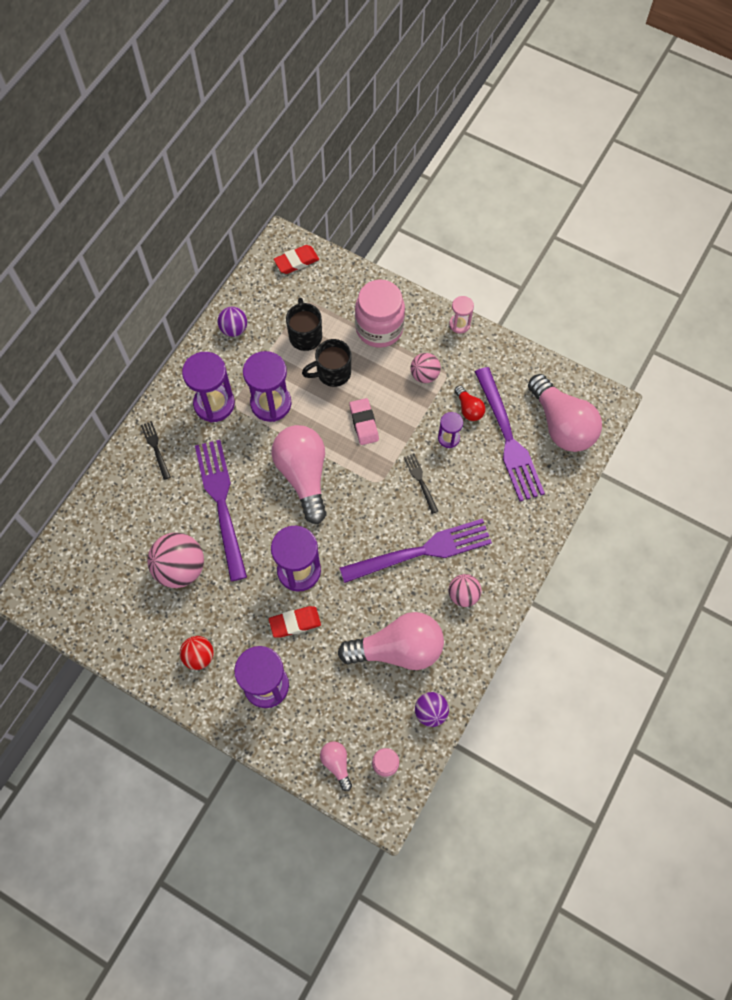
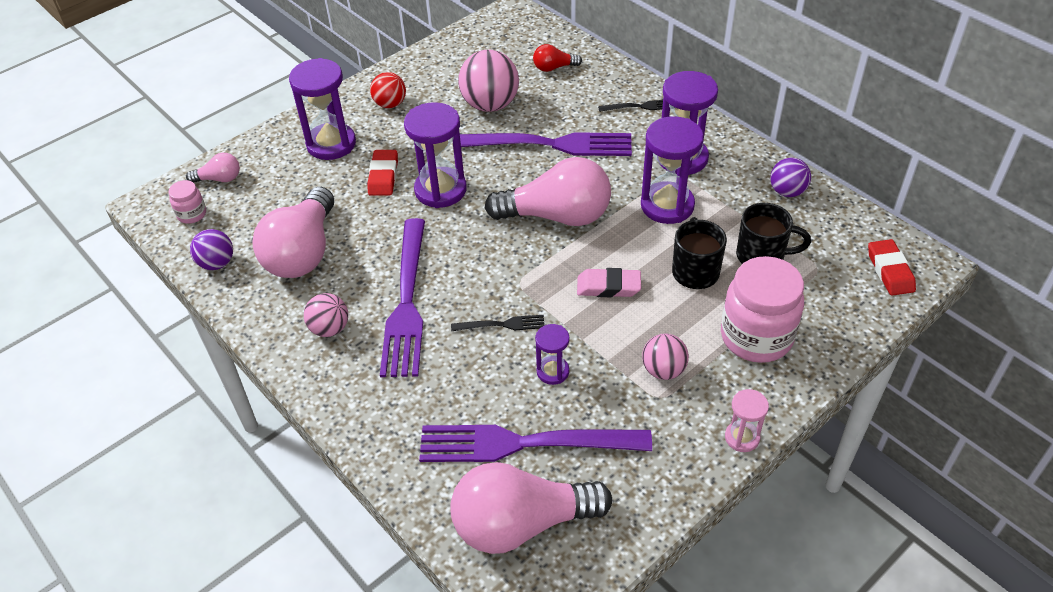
camera: 110 degrees right, 20 degrees down
red light bulb [454,385,486,421] -> red light bulb moved to [533,44,582,72]

